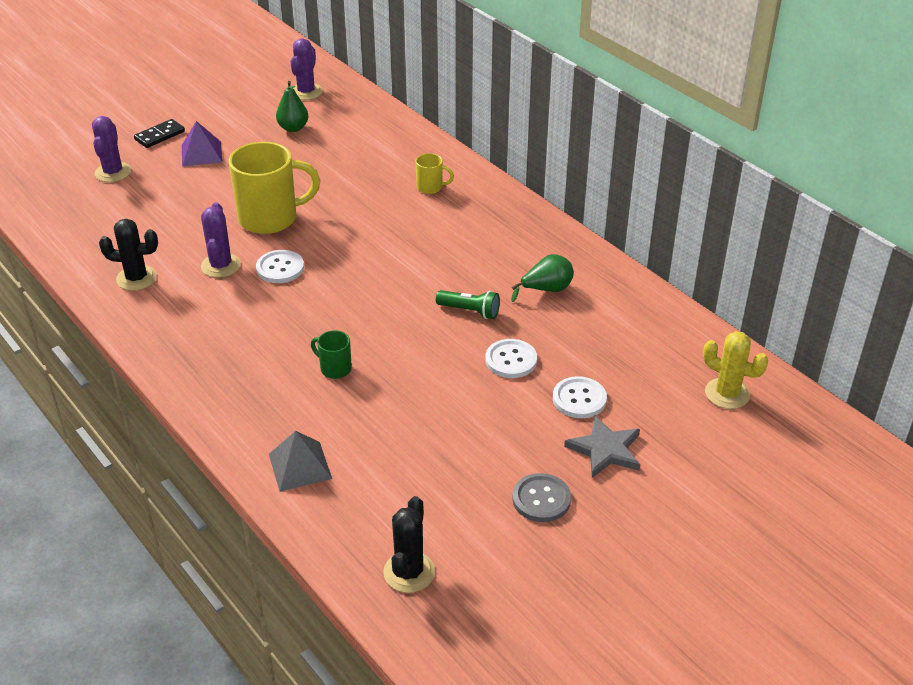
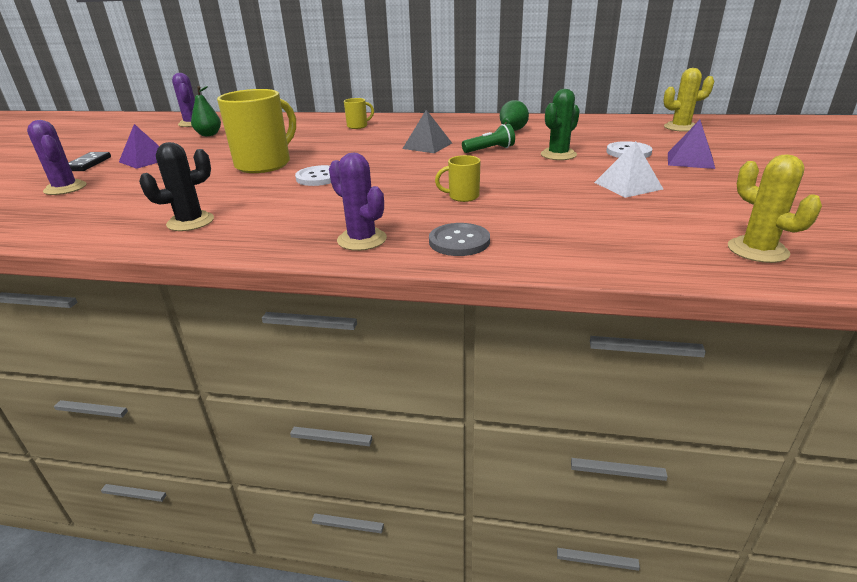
camera: 40 degrees left, 10 degrees down
purple cactus [201,202,241,278] -> purple cactus moved to [329,153,387,251]
grey pyramid [269,431,332,492] -> grey pyramid moved to [402,110,452,153]
green mug [311,330,352,379] -> yellow mug [435,155,481,202]
black cactus [383,496,435,593] -> yellow cactus [728,154,822,263]
white button [485,339,537,378] -> green cactus [541,89,580,160]
grey button [512,473,571,522] -> grey button moved to [429,223,490,256]
grey star [564,415,640,478] -> purple pyramid [668,120,715,169]
none -> white pyramid [594,141,663,198]

